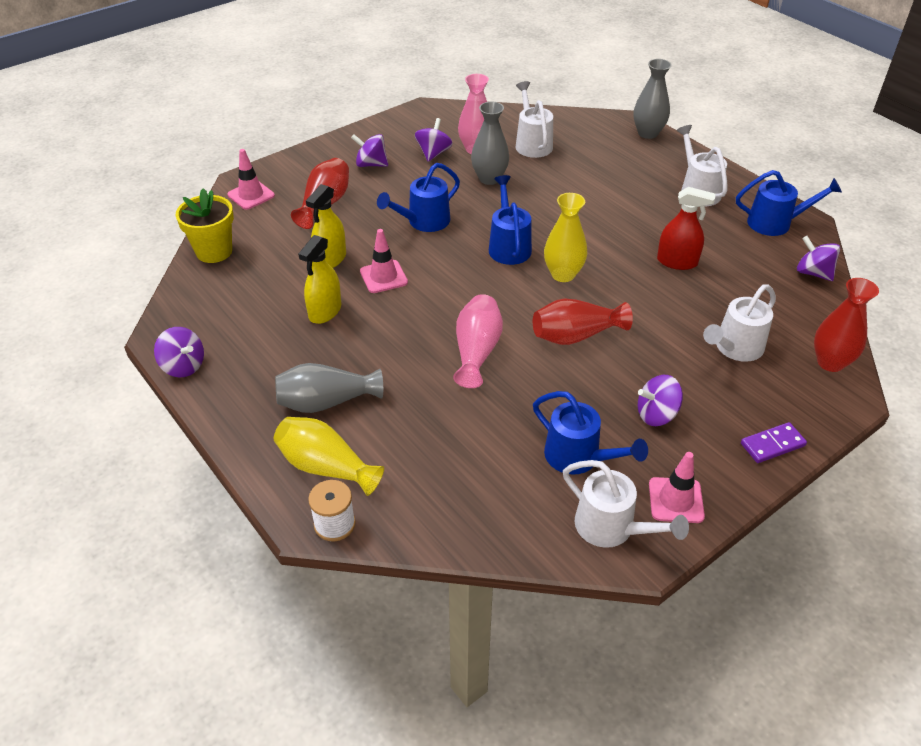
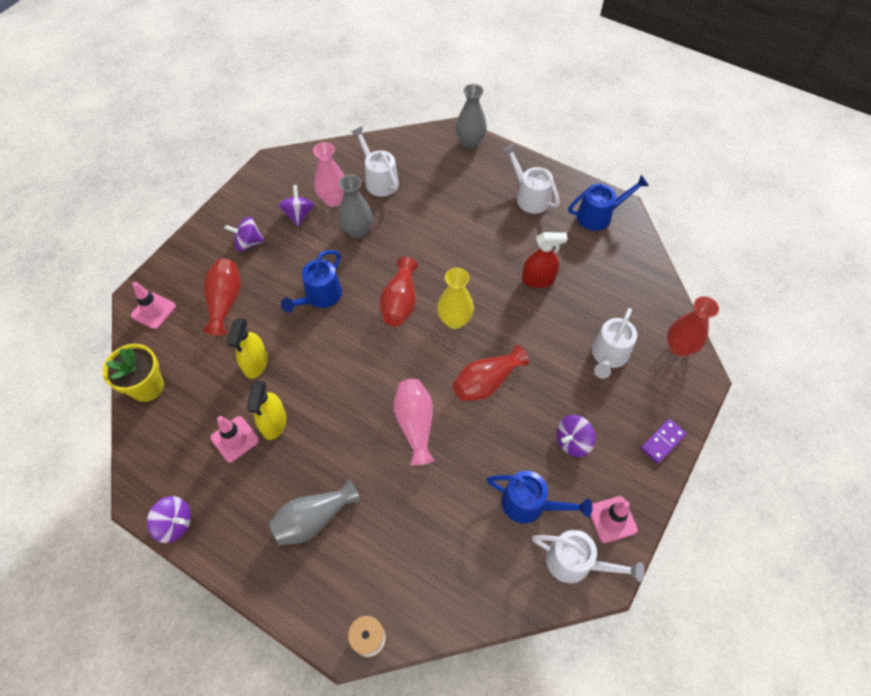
camera: 20 degrees left, 15 degrees up
yellow vase [274,417,384,496] -> none
pink traffic cone [360,229,408,293] -> pink traffic cone moved to [210,416,259,463]
blue watering can [489,175,532,265] -> red vase [379,257,418,326]
purple spinning top [797,236,840,281] -> none

